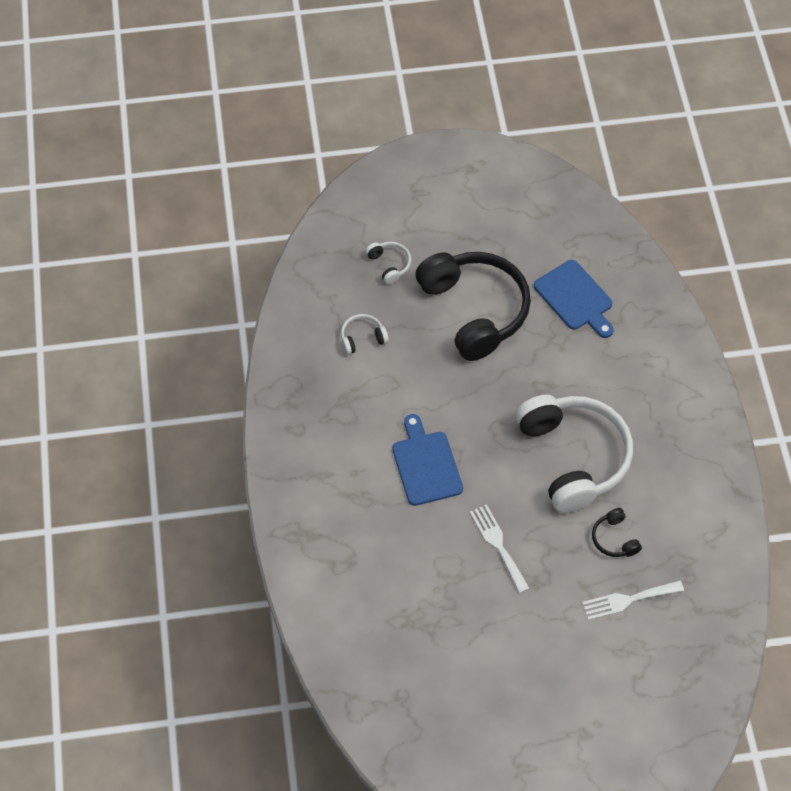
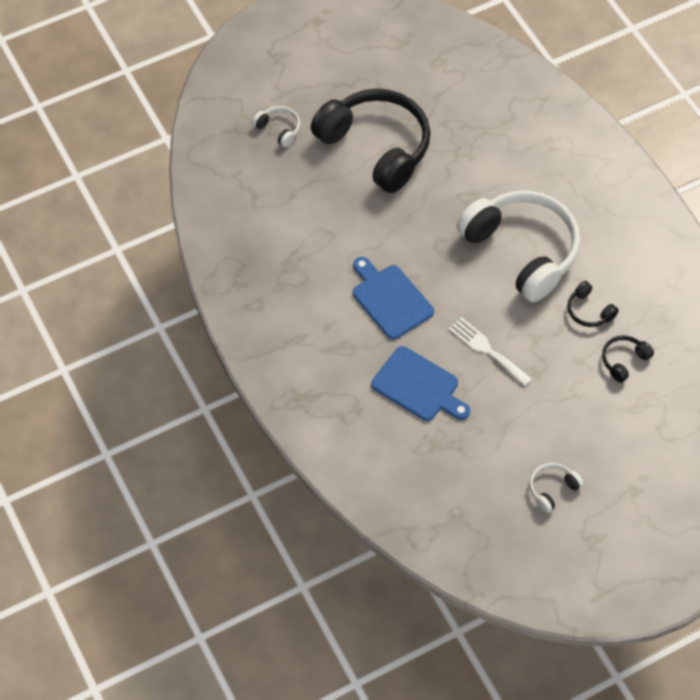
camera: 20 degrees left, 0 degrees up
white headphones [341,314,389,355] -> white headphones moved to [529,463,584,513]
blue cutting board [534,260,614,338] -> blue cutting board moved to [371,346,470,421]
white fork [582,580,684,620] -> black headphones [602,335,654,383]

